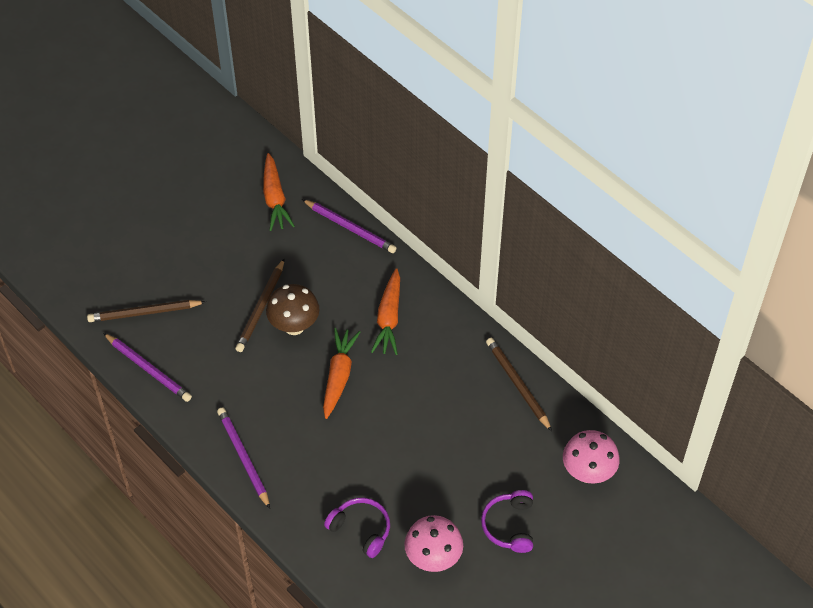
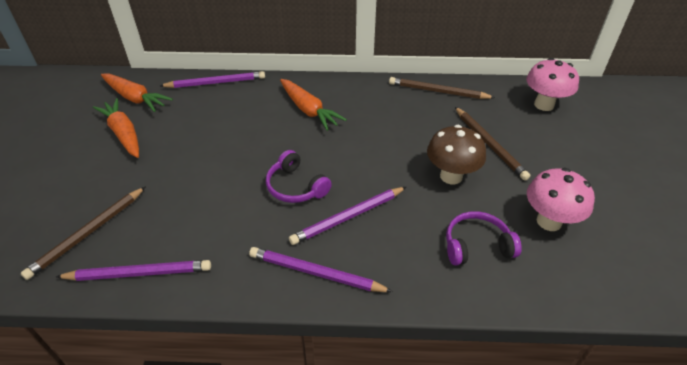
camera: 45 degrees left, 10 degrees down
brown pencil [235,258,285,352] -> brown pencil moved to [455,107,530,181]
brown mushroom [266,284,319,335] -> brown mushroom moved to [427,125,486,185]
orange carrot [323,328,360,419] -> orange carrot moved to [93,98,139,158]
purple headphones [481,490,533,553] -> purple headphones moved to [266,150,332,203]
none -> purple pencil [289,187,406,245]

